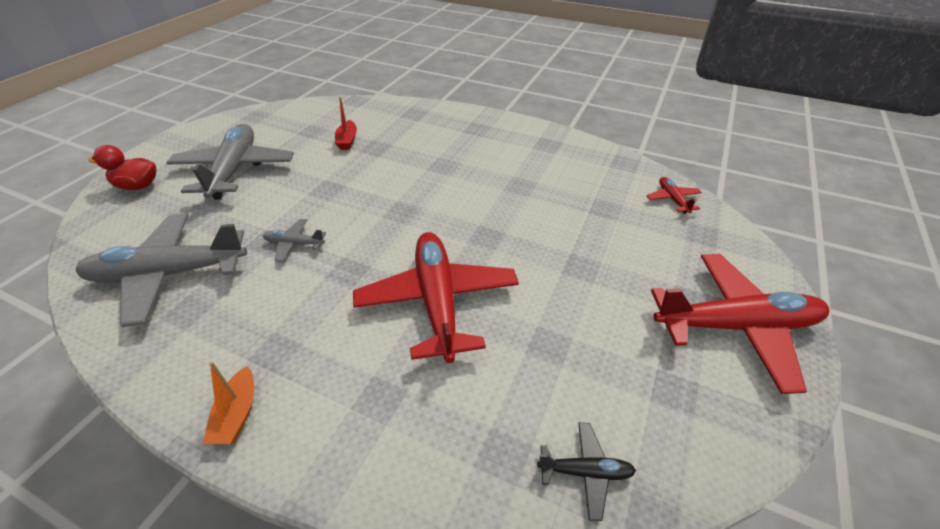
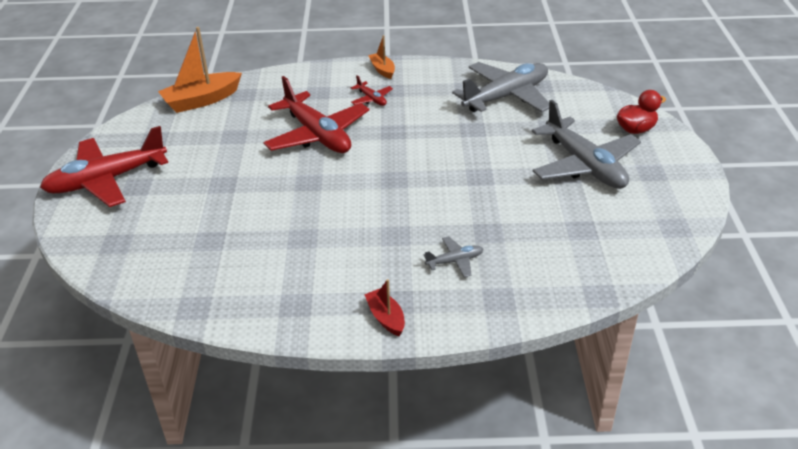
camera: 155 degrees right, 5 degrees down
grey plane [263,219,326,262] -> grey plane moved to [423,236,483,277]
red boat [335,97,357,150] -> red boat moved to [364,279,405,336]
black plane [537,423,636,521] -> orange boat [158,27,242,113]
red plane [646,177,702,214] -> red plane moved to [351,75,393,106]

